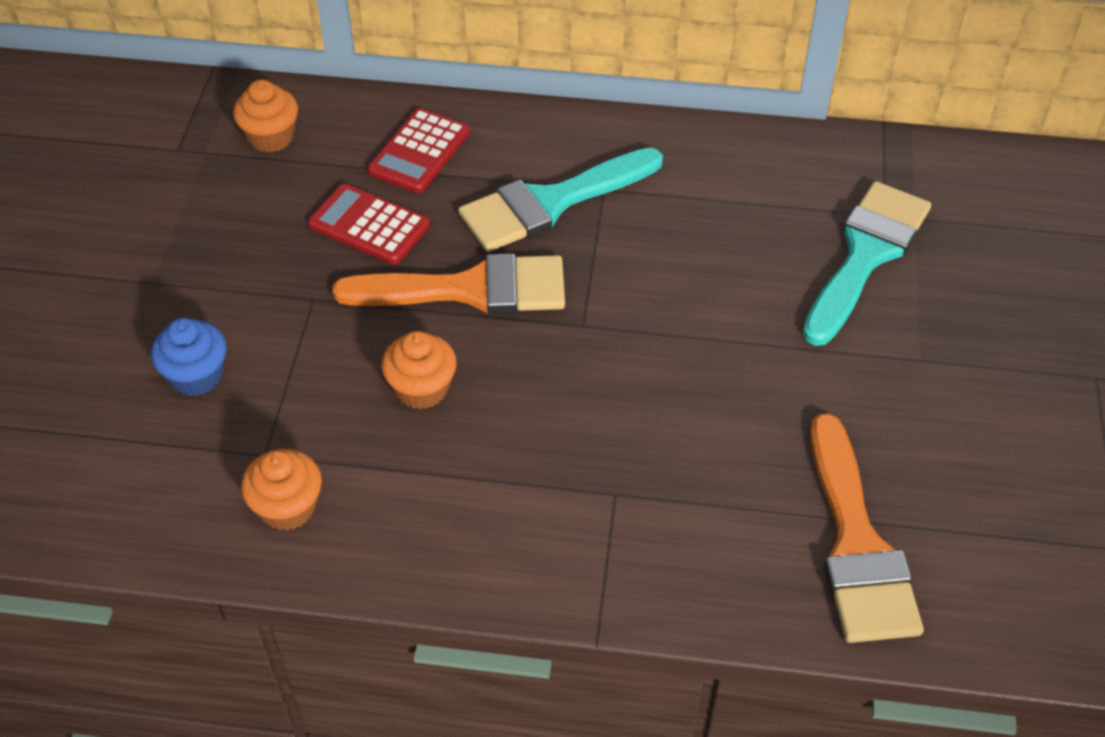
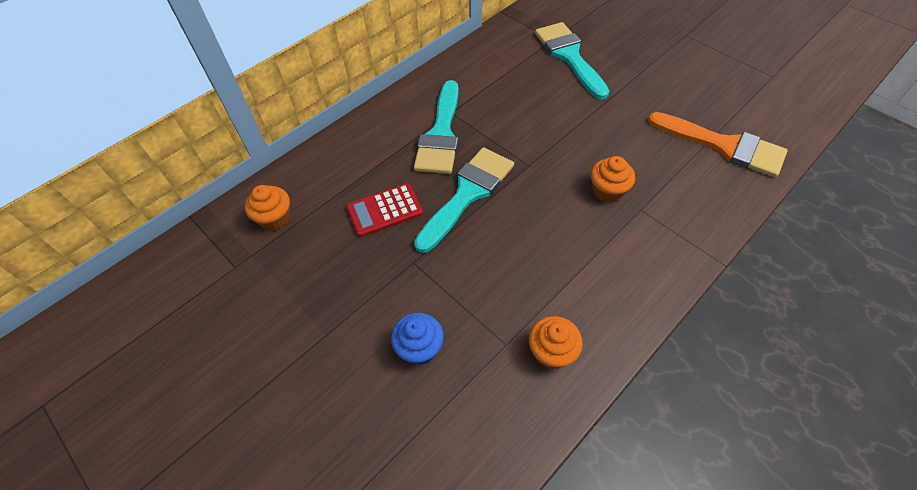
camera: 50 degrees left, 5 degrees up
orange brush [332,253,565,314] -> turquoise brush [414,147,514,253]
red calculator [368,108,470,193] -> none
orange cupcake [381,331,457,409] -> orange cupcake moved to [591,156,635,203]

